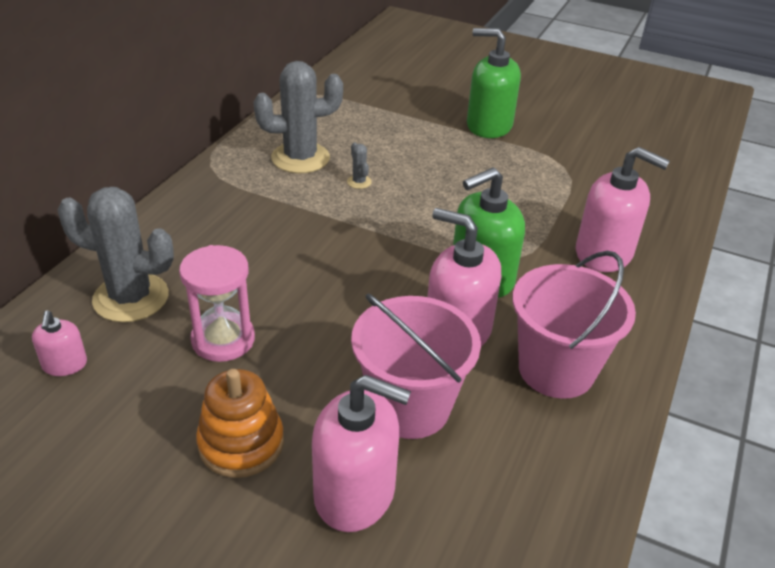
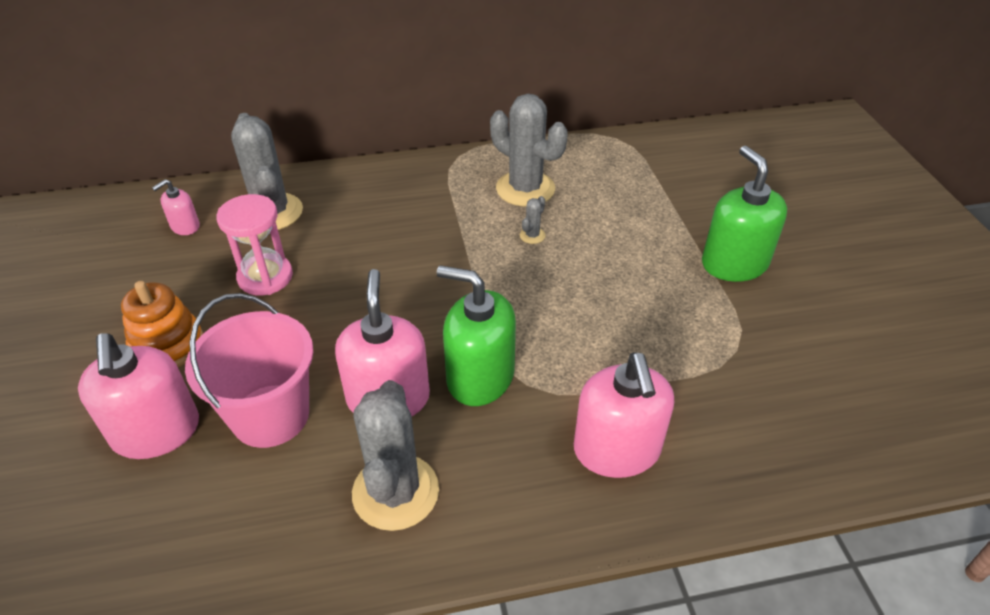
camera: 55 degrees right, 5 degrees up
pink bucket [512,251,636,399] -> grey cactus [352,380,439,531]

